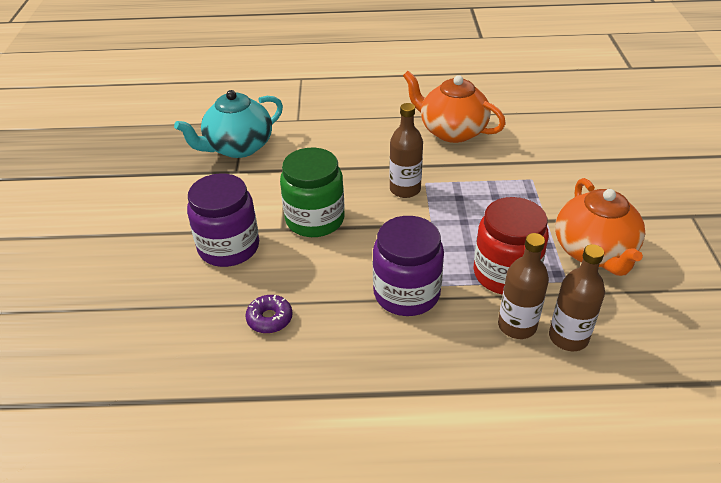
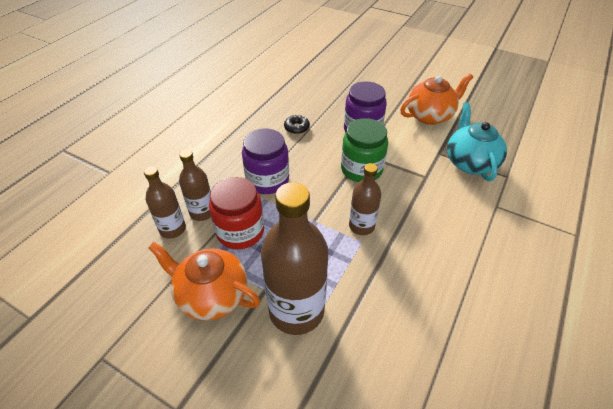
camera: 120 degrees right, 5 degrees up
purple donut [245,295,293,333] -> black donut [284,115,310,134]
orange teapot [403,71,506,143] -> orange teapot moved to [400,73,473,125]
none -> brown bottle [261,182,328,335]

